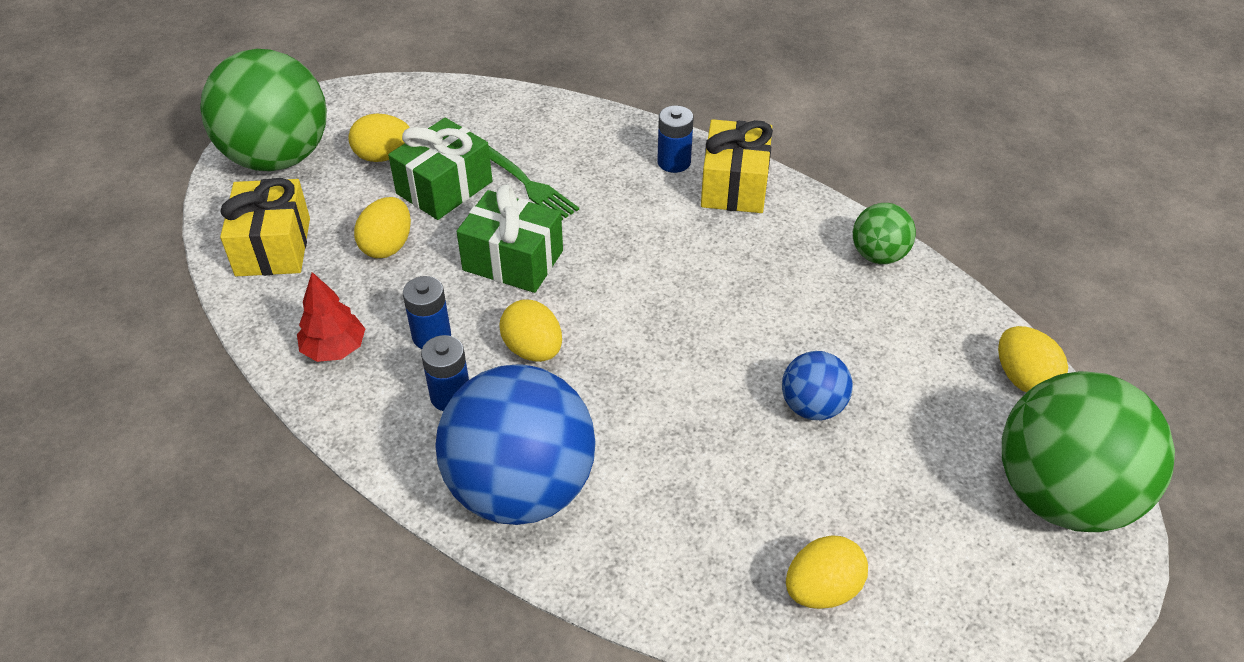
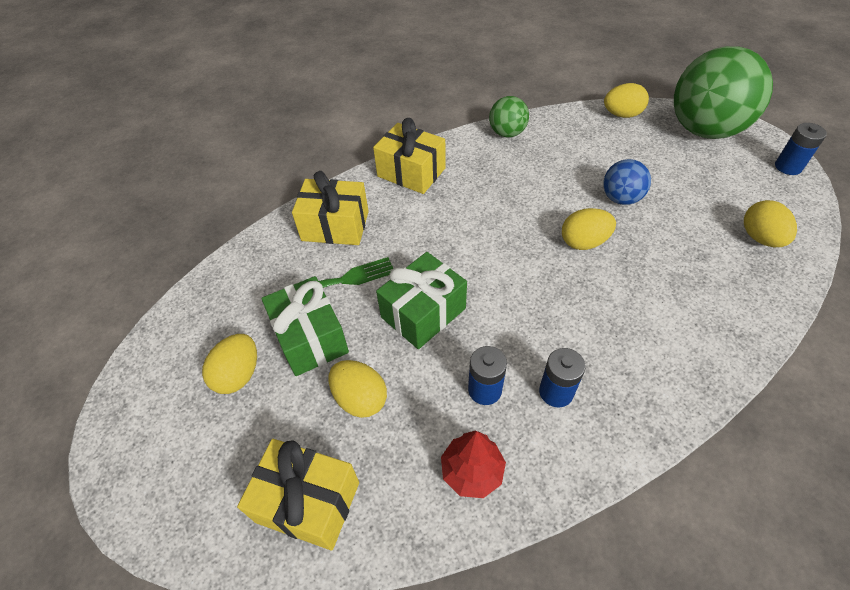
camera: 65 degrees left, 5 degrees up
green ball [200,49,327,171] -> none
blue ball [435,364,596,525] -> none
yellow egg [499,299,562,362] -> yellow egg moved to [562,208,616,250]
blue battery [657,106,694,173] -> blue battery moved to [775,123,827,175]
none -> yellow gift [292,171,369,245]

